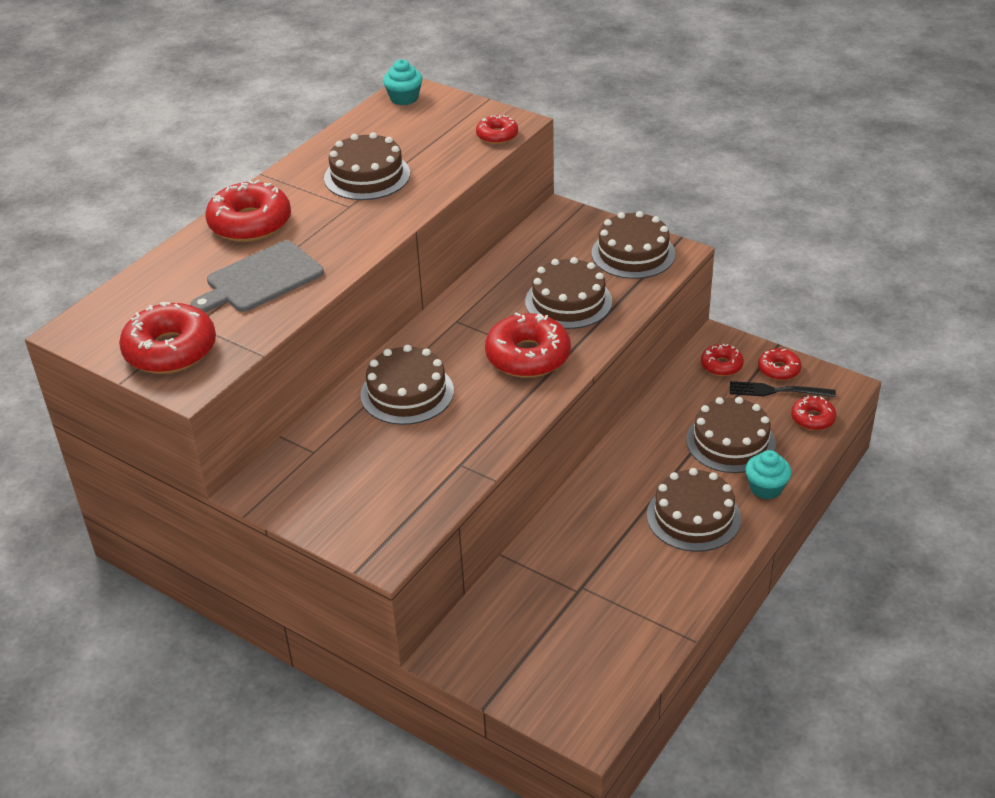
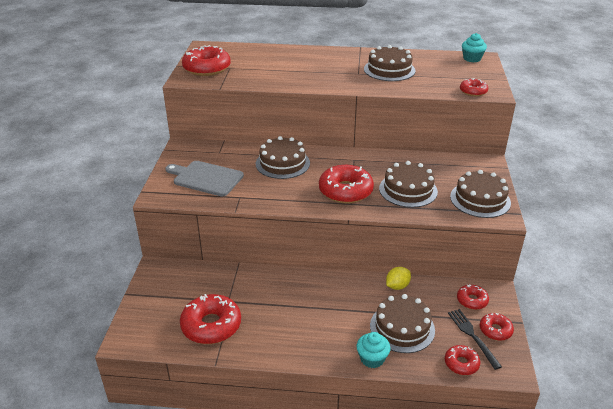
camera: 60 degrees right, 5 degrees down
grey cutting board [191,241,324,312] -> grey cutting board moved to [165,161,244,197]
red donut [205,180,291,242] -> red donut moved to [180,294,241,344]
brown cake [647,468,741,552] -> none
none -> yellow lemon [386,267,411,290]

